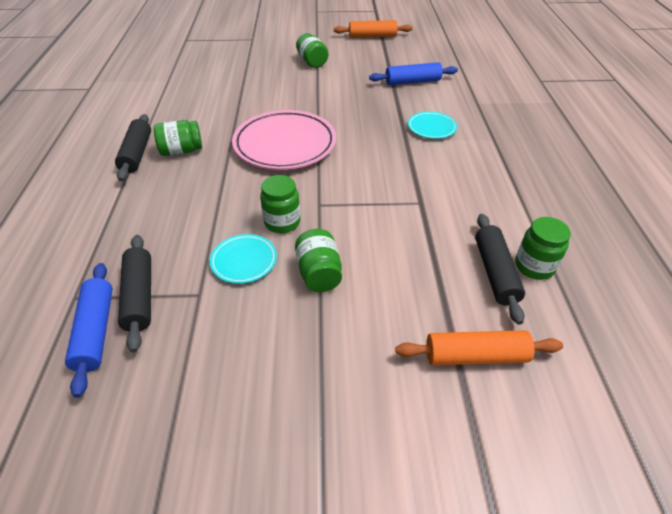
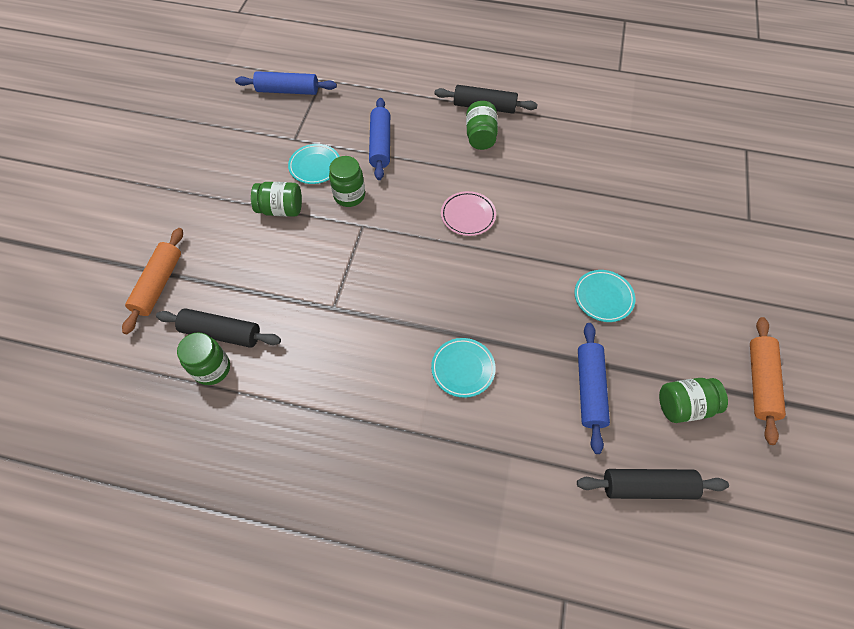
camera: 105 degrees right, 15 degrees up
black rolling pin [118,235,151,352] -> black rolling pin moved to [577,469,729,499]
pink plate [232,110,336,170] -> pink plate [441,191,496,236], size x0.50
green jar [296,33,328,68] -> green jar moved to [659,378,728,423]
none -> blue rolling pin [369,98,390,180]
none -> turquoise plate [575,270,635,322]

